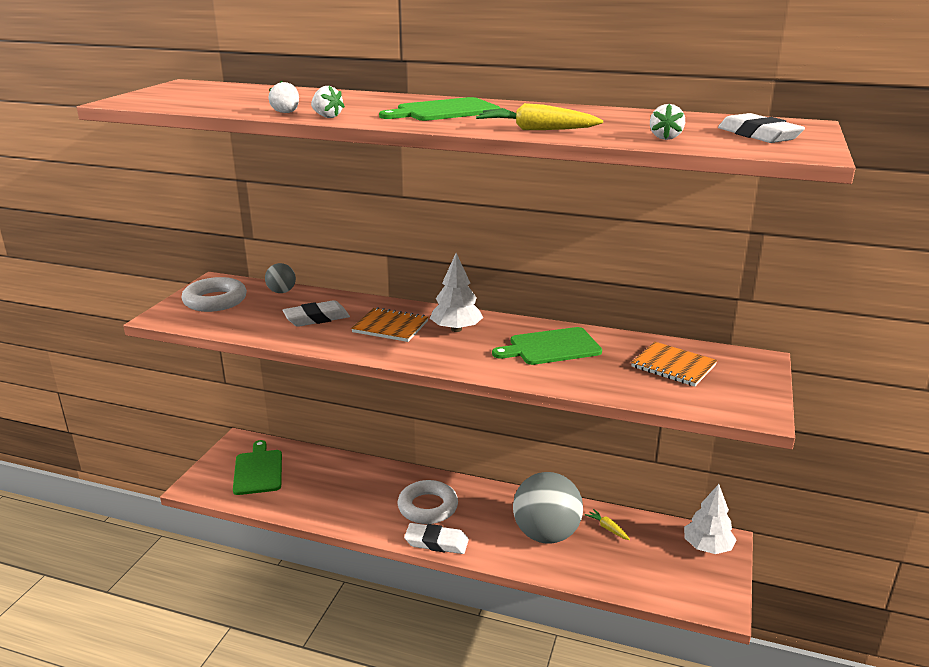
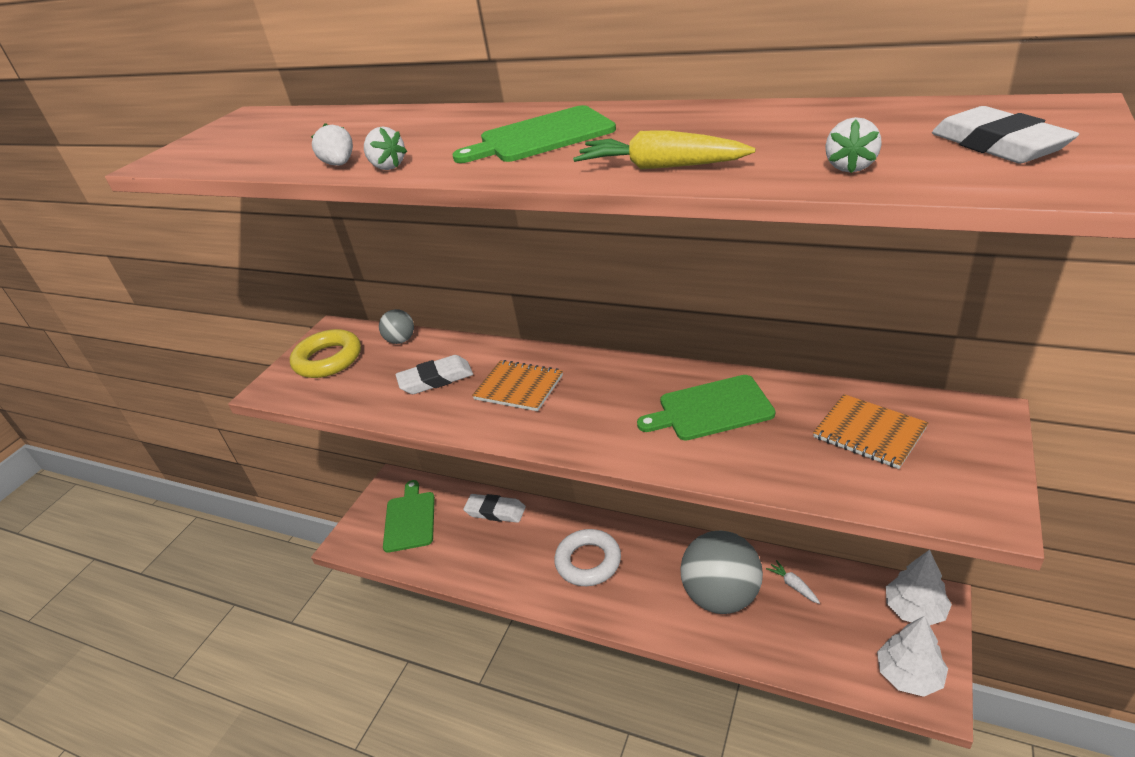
camera: 10 degrees right, 10 degrees up
white ring [182,277,247,312] -> yellow ring [290,329,361,378]
white eraser [404,523,469,554] -> white eraser moved to [463,494,526,523]
white tree [430,253,483,332] -> white tree moved to [877,616,948,697]
yellow carrot [585,509,630,540] -> white carrot [766,560,820,604]

